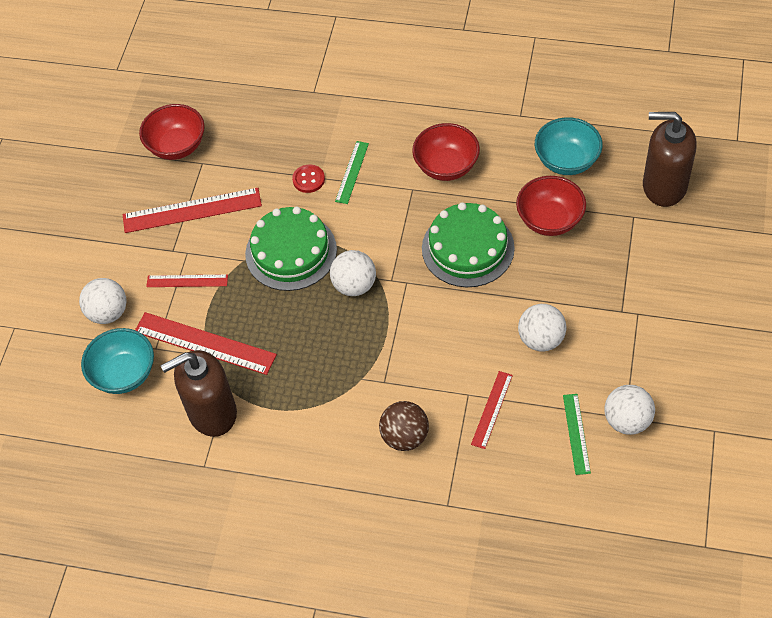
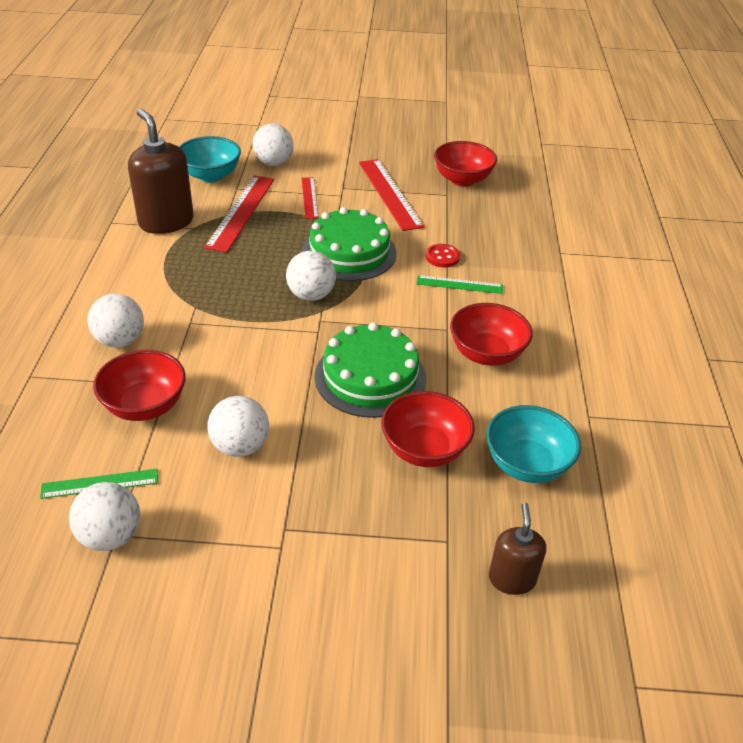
camera: 75 degrees right, 15 degrees down
brown ball [379,401,429,451] -> white ball [87,293,144,348]
red ruler [471,371,513,449] -> red bowl [93,350,186,421]
brown soap dispenser [643,112,697,207] -> brown soap dispenser [489,503,546,595], size x0.56

